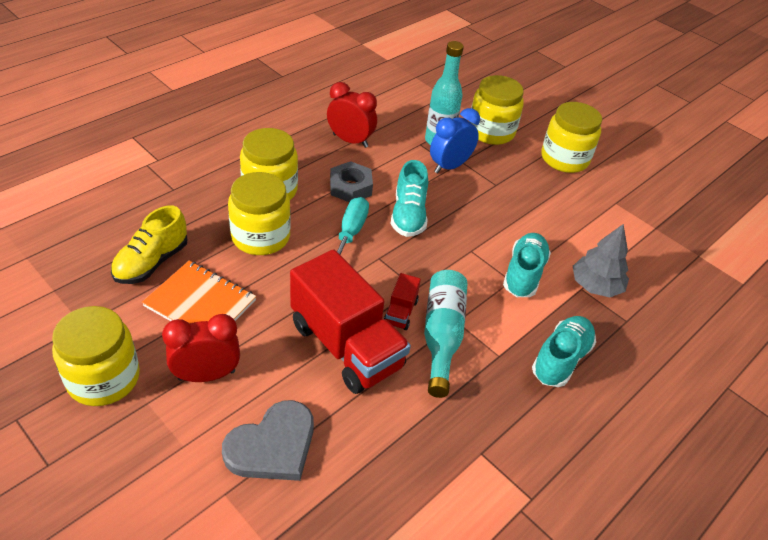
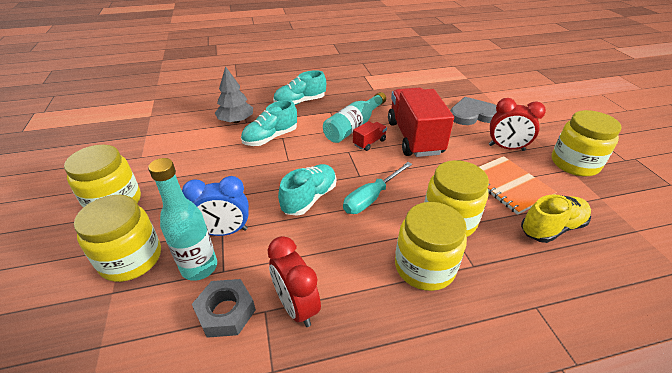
camera: 145 degrees left, 5 degrees down
grey nut [330,161,373,202] -> grey nut moved to [192,279,256,338]

